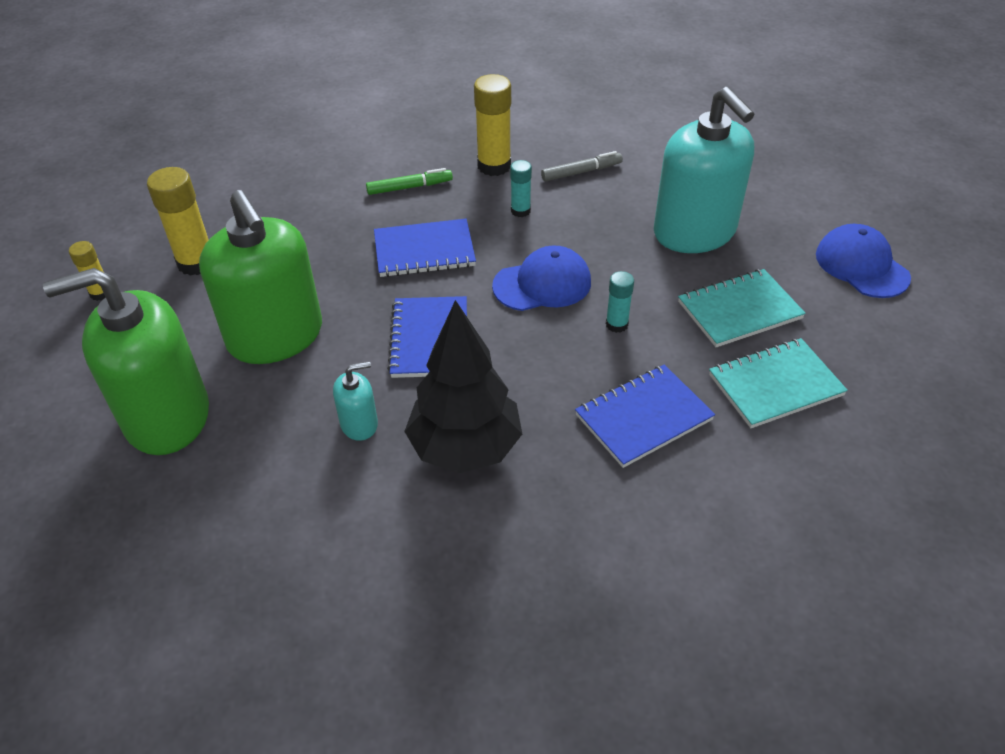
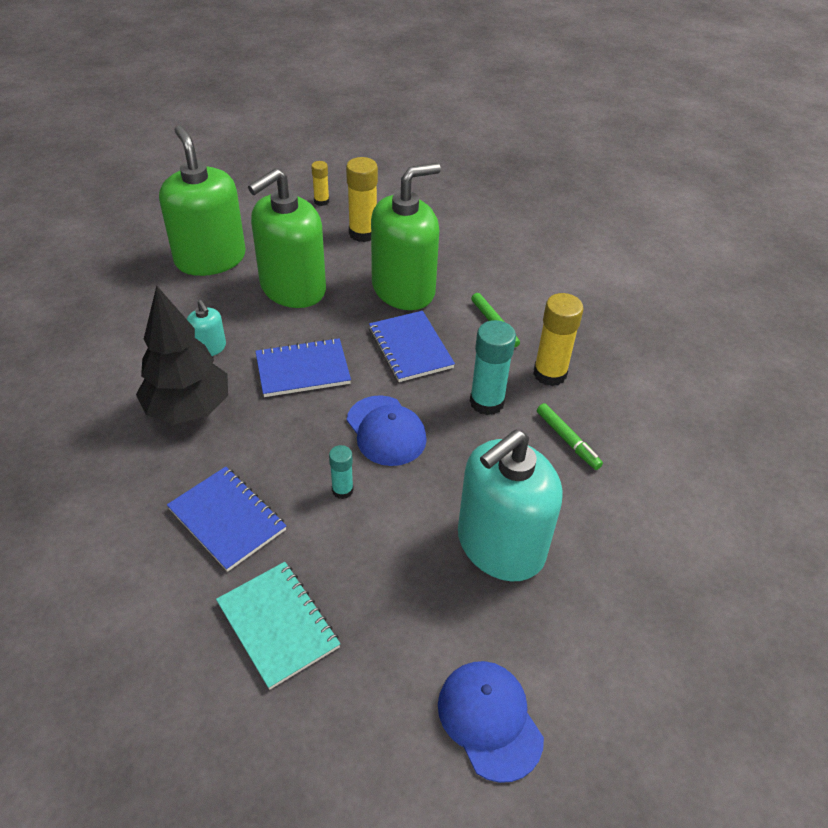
camera: 75 degrees right, 0 degrees up
turquoise glue stick [510,160,532,217] -> turquoise glue stick [470,320,516,415], size x1.79
grey marker [541,151,623,181] -> green marker [537,403,603,470]
turquoise notebook [678,269,806,347] -> none
blue cap [816,224,911,298] -> blue cap turned 75 degrees counterclockwise [438,661,544,783]
none -> green soap dispenser [371,163,441,310]

